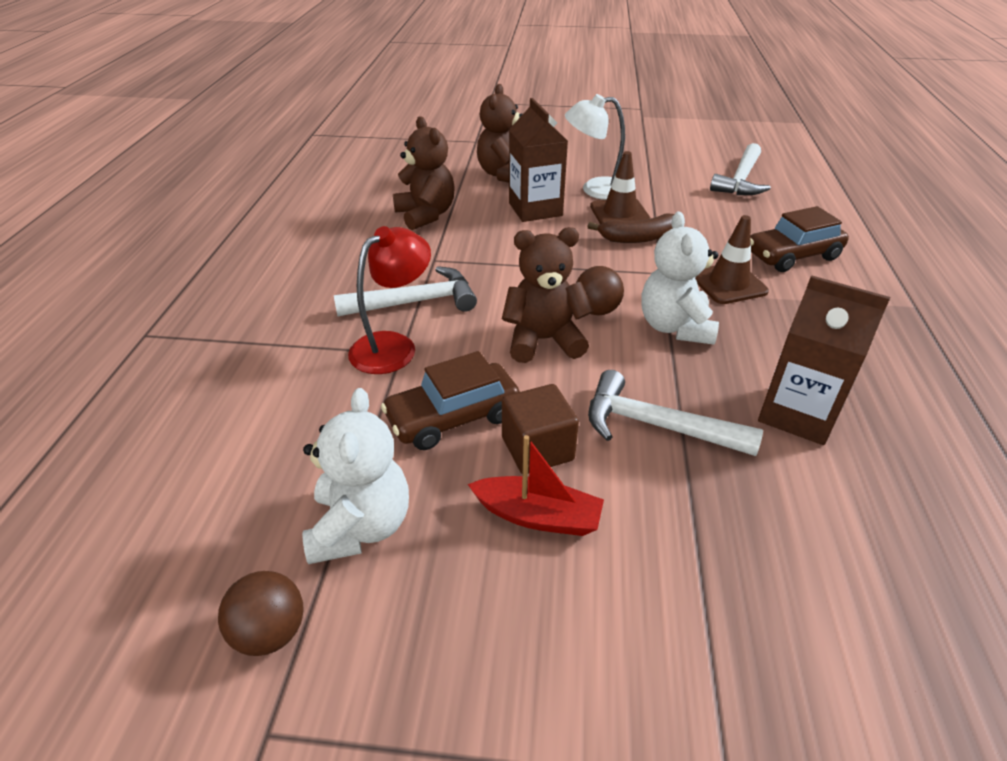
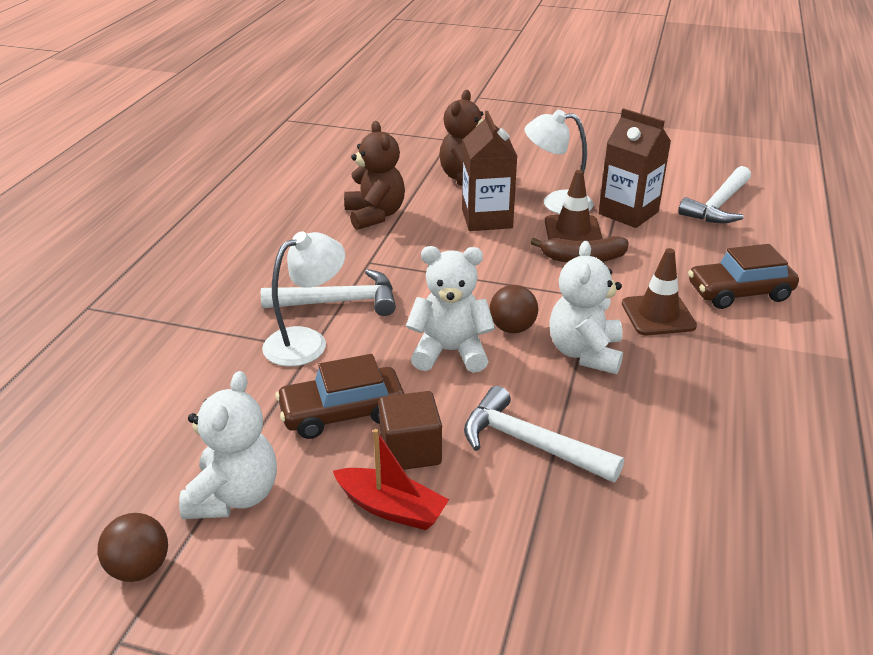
camera: 10 degrees right, 5 degrees down
red lamp [348,226,431,374] -> white lamp [262,232,345,367]
brown teddy bear [502,227,594,363] -> white teddy bear [406,246,495,373]
brown carton [758,275,890,445] -> brown carton moved to [599,108,671,228]

